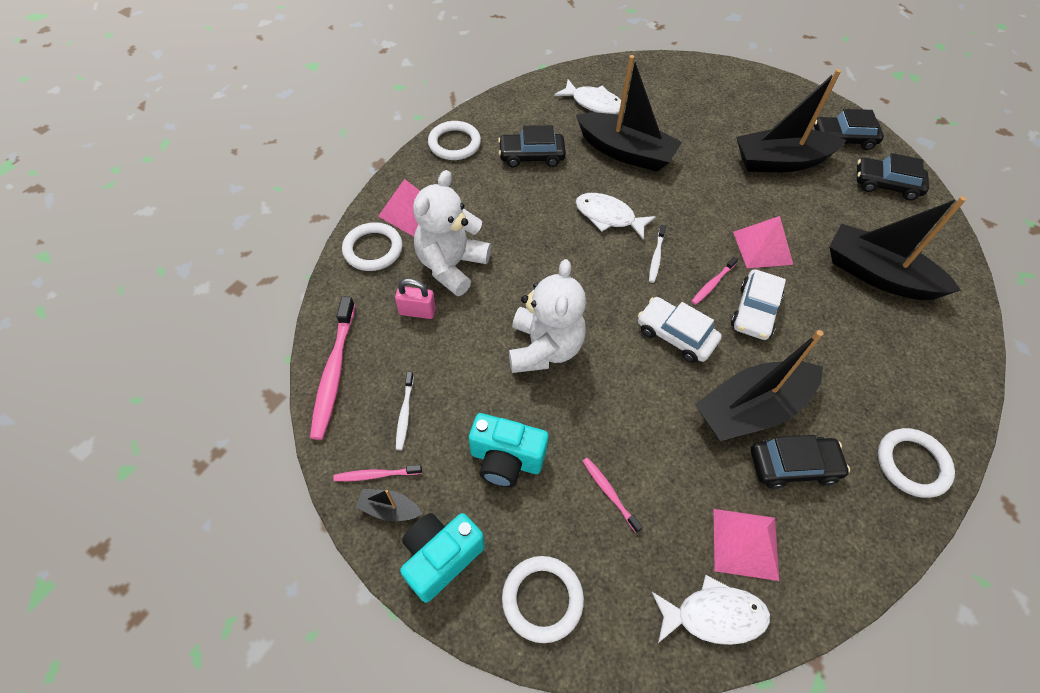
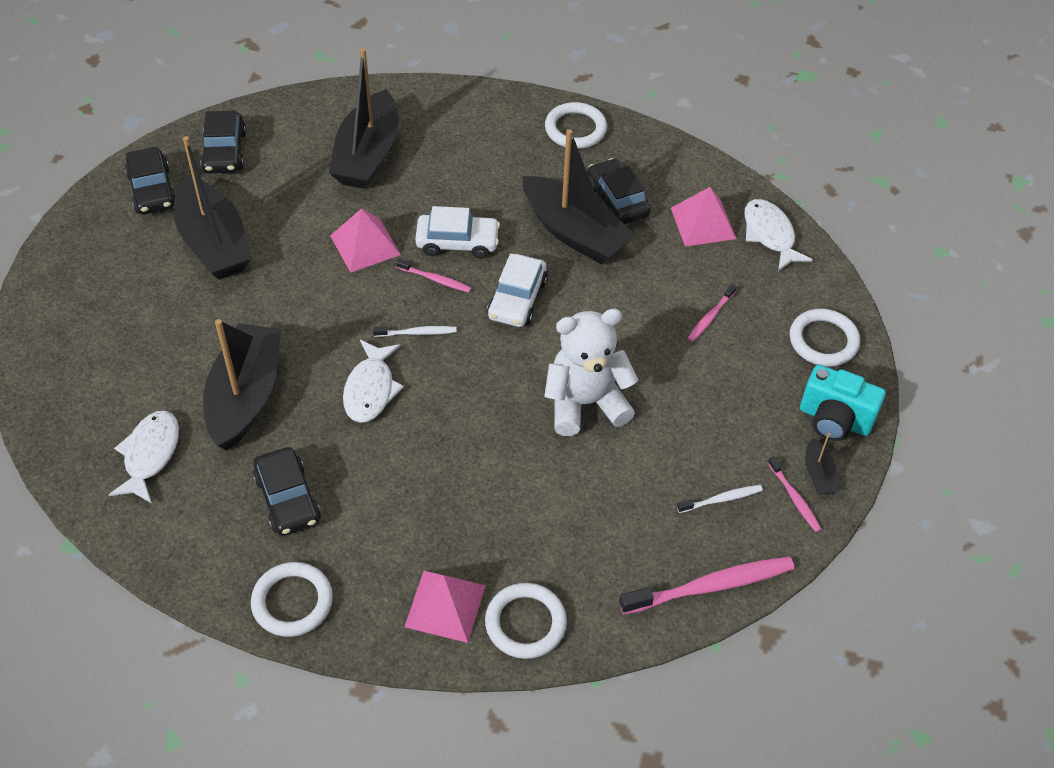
camera: 110 degrees left, 5 degrees down
pink padlock [395,279,436,319] -> none
white teddy bear [413,170,491,296] -> none
turquoise camera [469,413,549,487] -> none

